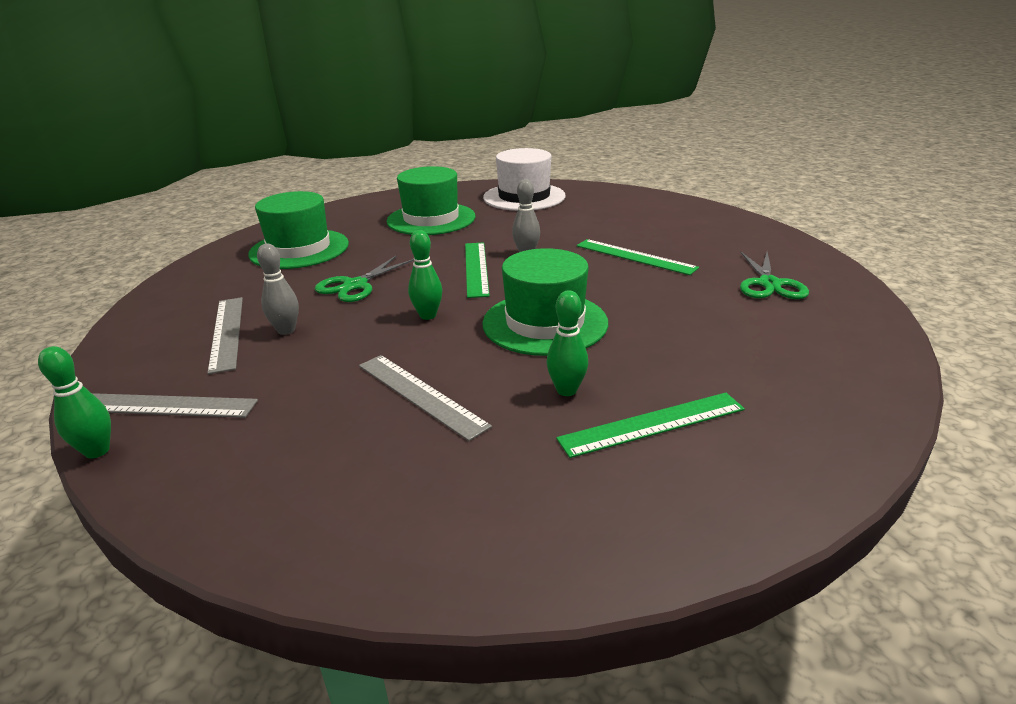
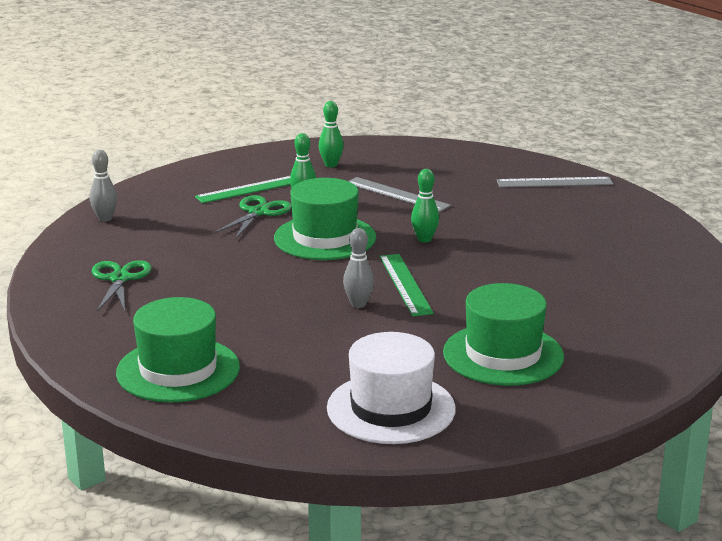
camera: 170 degrees right, 5 degrees down
green bowling pin [38,346,111,459] -> green bowling pin moved to [319,101,344,167]
grey ruler [207,297,243,374] -> none
green hat [248,191,349,269] -> green hat moved to [116,297,240,403]
grey bowling pin [257,244,299,335] -> grey bowling pin moved to [90,150,117,221]
green scissors [315,255,414,302] -> green scissors moved to [213,195,292,239]
green ruler [577,239,699,275] -> none

